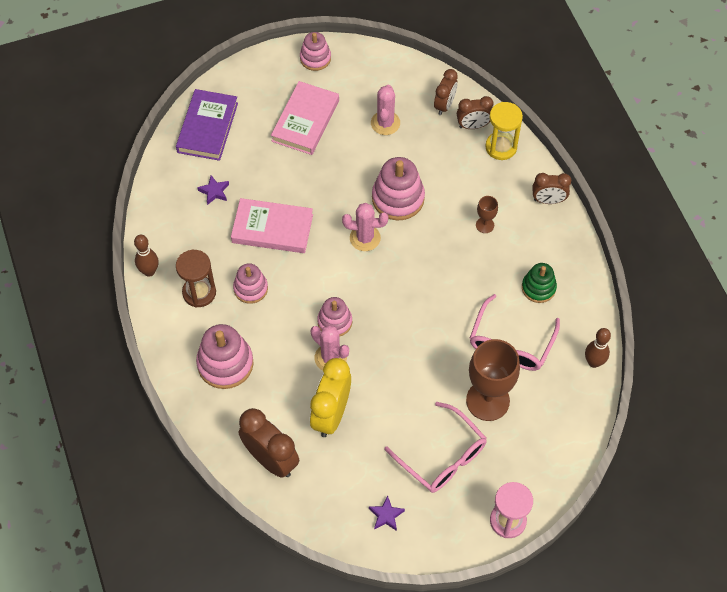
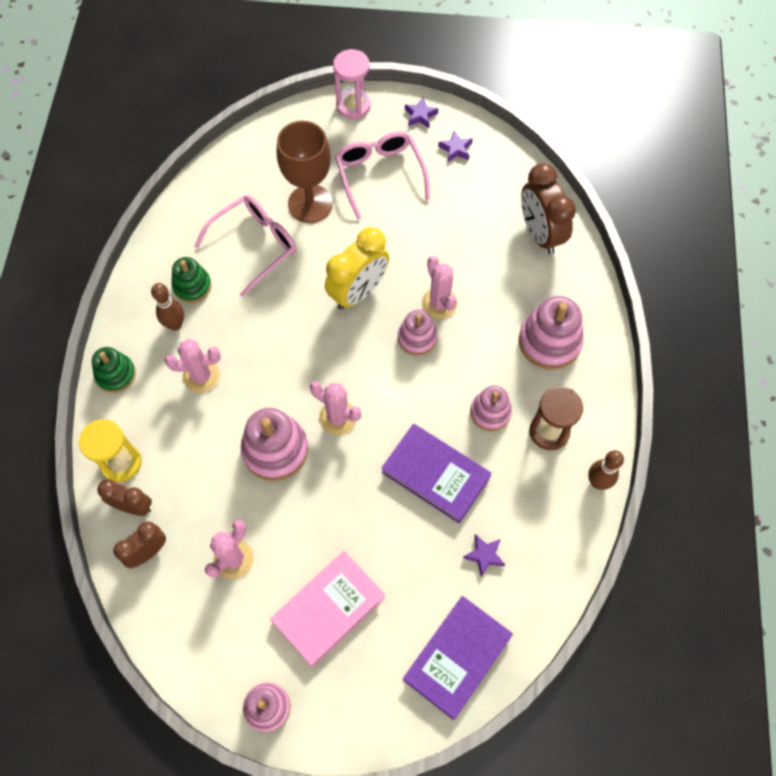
camera: 155 degrees left, 5 degrees up
pink book [231,198,313,253] -> purple book [382,424,492,523]
yellow clock [310,358,351,437] -> yellow clock moved to [325,227,389,310]
brown goblet [476,196,498,233] -> pink cactus [165,339,221,393]
brown clock [532,173,571,204] -> green stacking toy [92,347,136,393]
brown bowling pin [585,328,611,368] -> brown bowling pin moved to [151,283,184,331]
none -> purple star [405,98,438,128]

